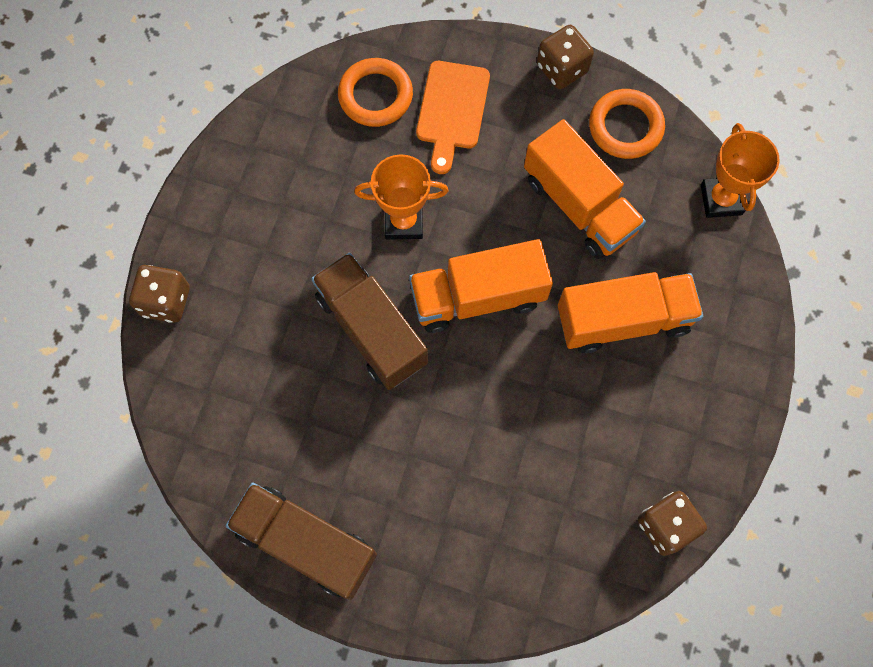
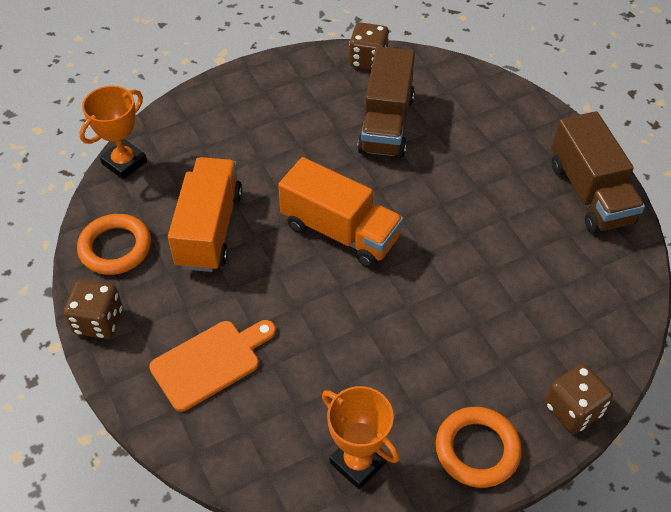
camera: 135 degrees left, 20 degrees down
brown truck [311,253,428,390] -> brown truck moved to [357,46,415,158]
orange ring [338,58,413,127] -> orange ring moved to [436,407,522,488]
orange trophy [354,154,449,240] -> orange trophy moved to [322,386,400,489]
orange truck [558,272,703,353] -> none

